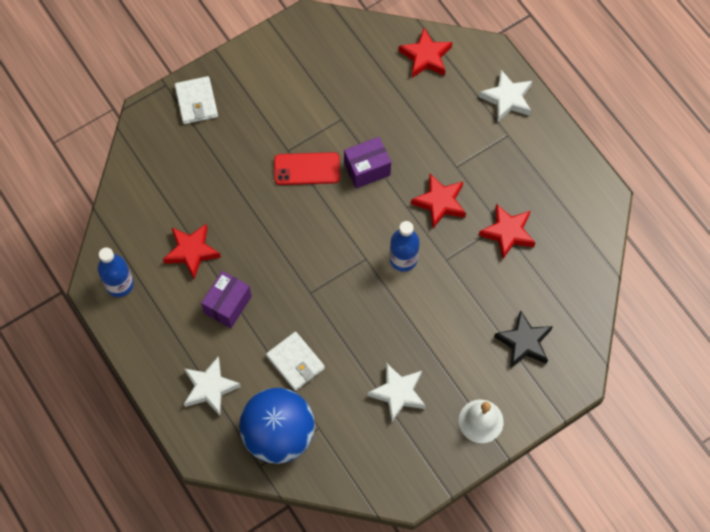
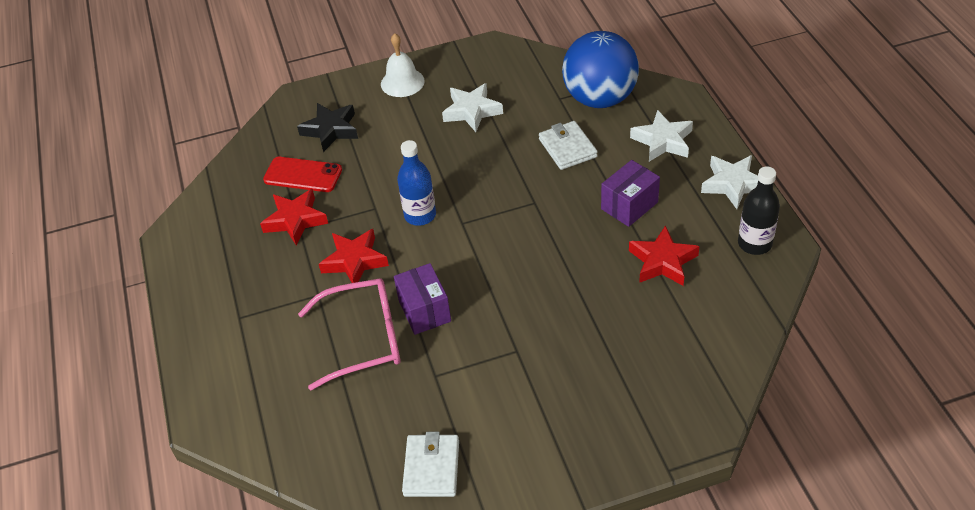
camera: 160 degrees left, 20 degrees down
blue bottle [98,247,134,297] -> black bottle [738,166,780,255]
white wallet [174,76,218,124] -> white wallet moved to [402,432,459,497]
red phone [274,152,340,185] -> red phone moved to [263,157,342,192]
purple box [344,137,391,188] -> purple box turned 75 degrees clockwise [394,263,451,335]
red star [399,28,452,78] -> none
white star [479,70,532,123] -> white star moved to [701,155,758,209]
none -> pink glasses [298,278,401,390]

